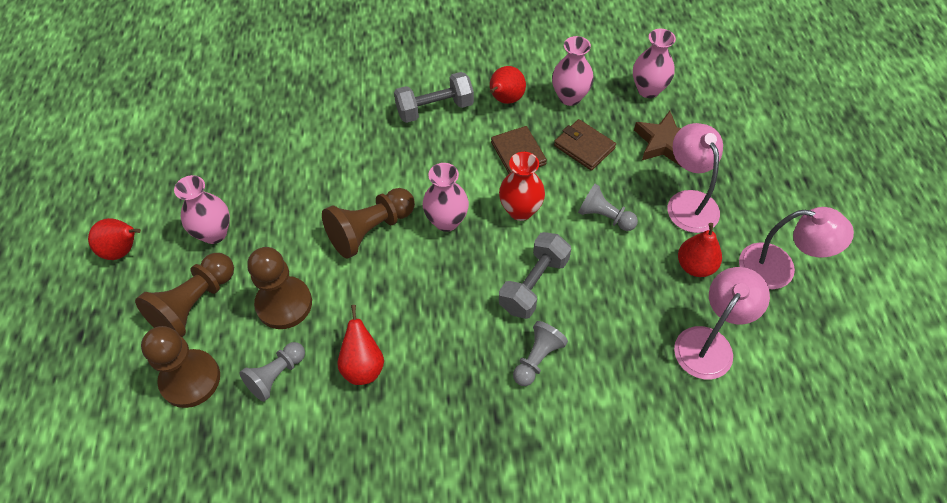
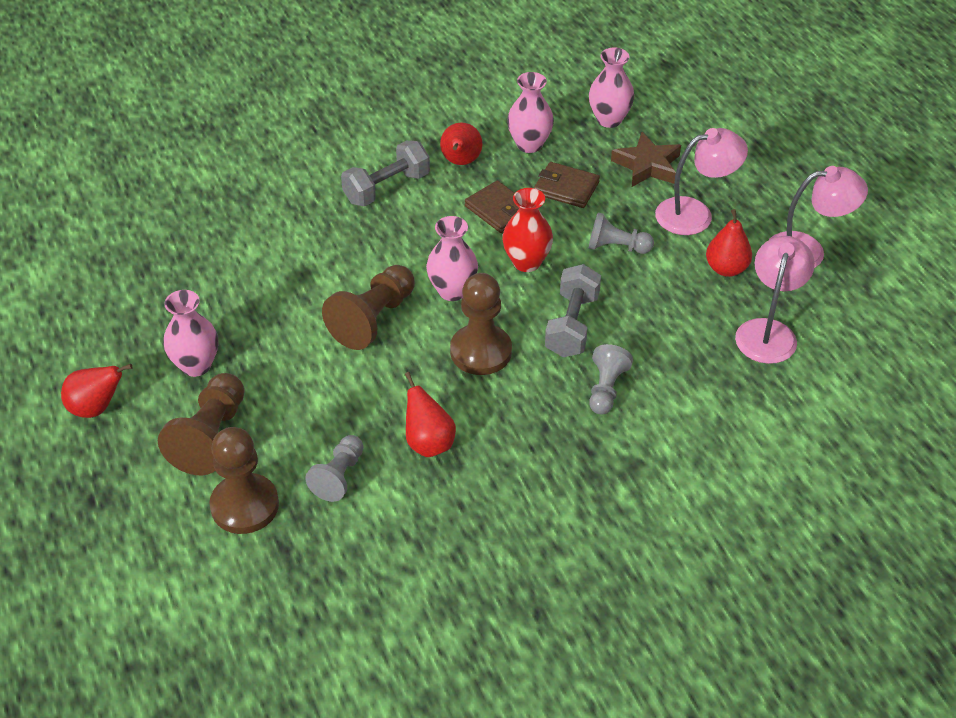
camera: 20 degrees left, 10 degrees down
brown pawn [247,247,312,329] -> brown pawn moved to [450,273,512,375]
pink lamp [668,123,723,233] -> pink lamp turned 105 degrees clockwise [655,128,748,235]

